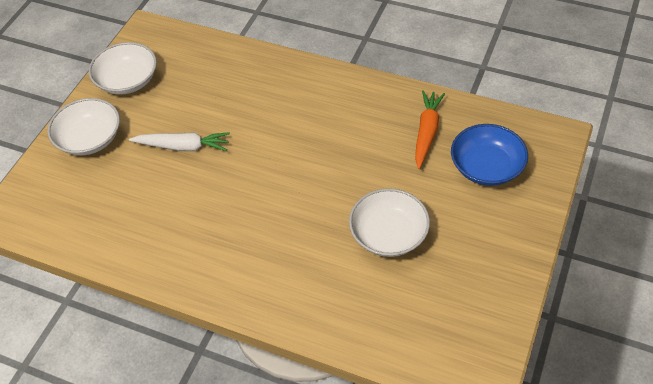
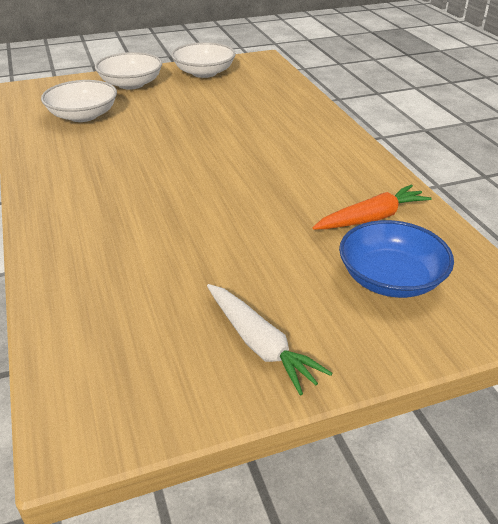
camera: 45 degrees right, 15 degrees down
white carrot [129,132,230,151] -> white carrot moved to [207,284,332,396]
white bowl [349,188,430,257] -> white bowl moved to [41,80,117,122]

